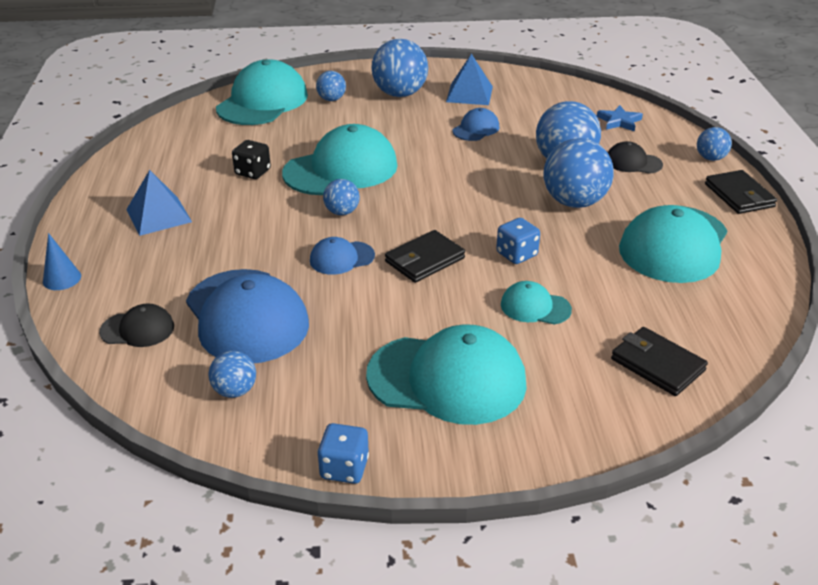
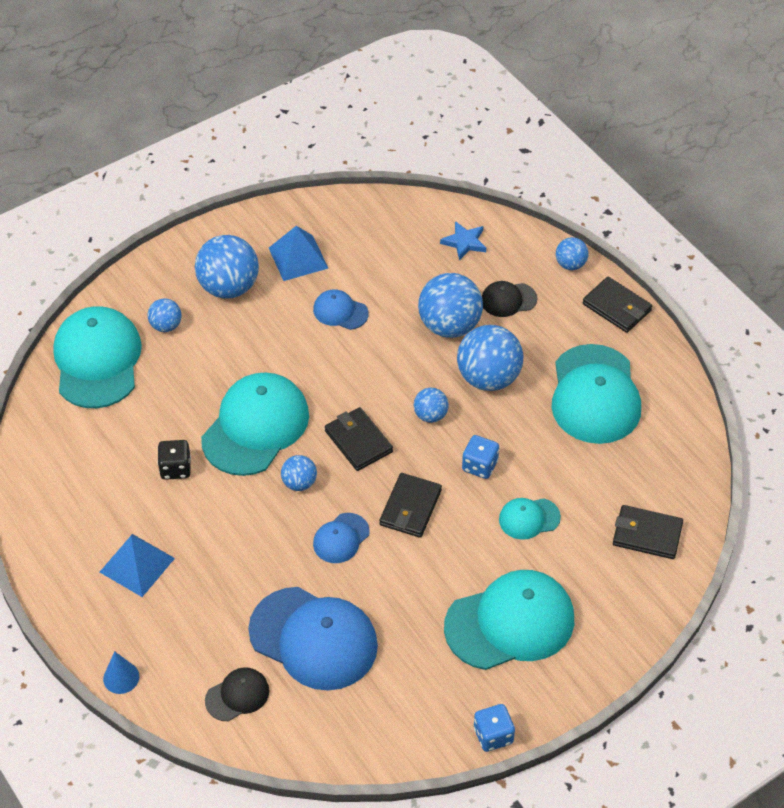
camera: 30 degrees left, 15 degrees up
blue ball [209,351,256,398] -> blue ball moved to [413,388,449,423]
blue cap [452,108,499,141] -> blue cap turned 75 degrees counterclockwise [313,289,369,330]
none -> black wallet [325,407,393,471]

